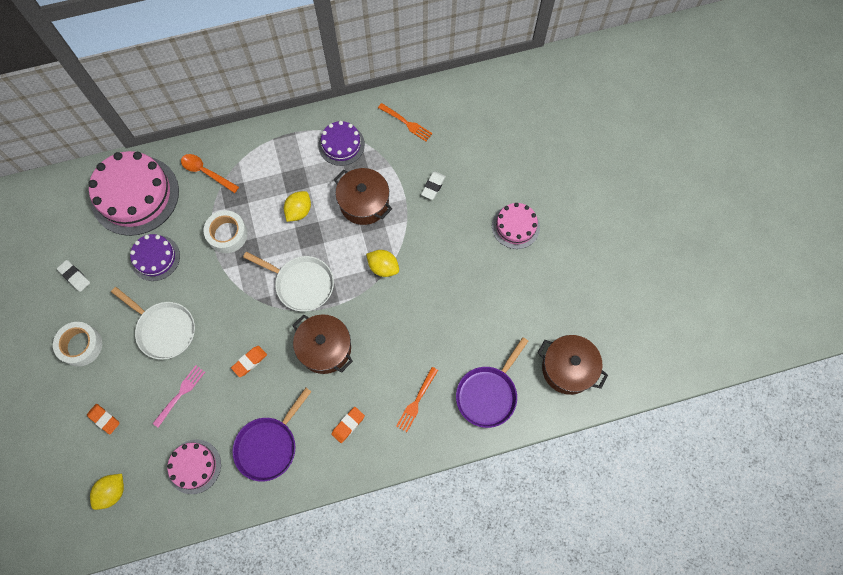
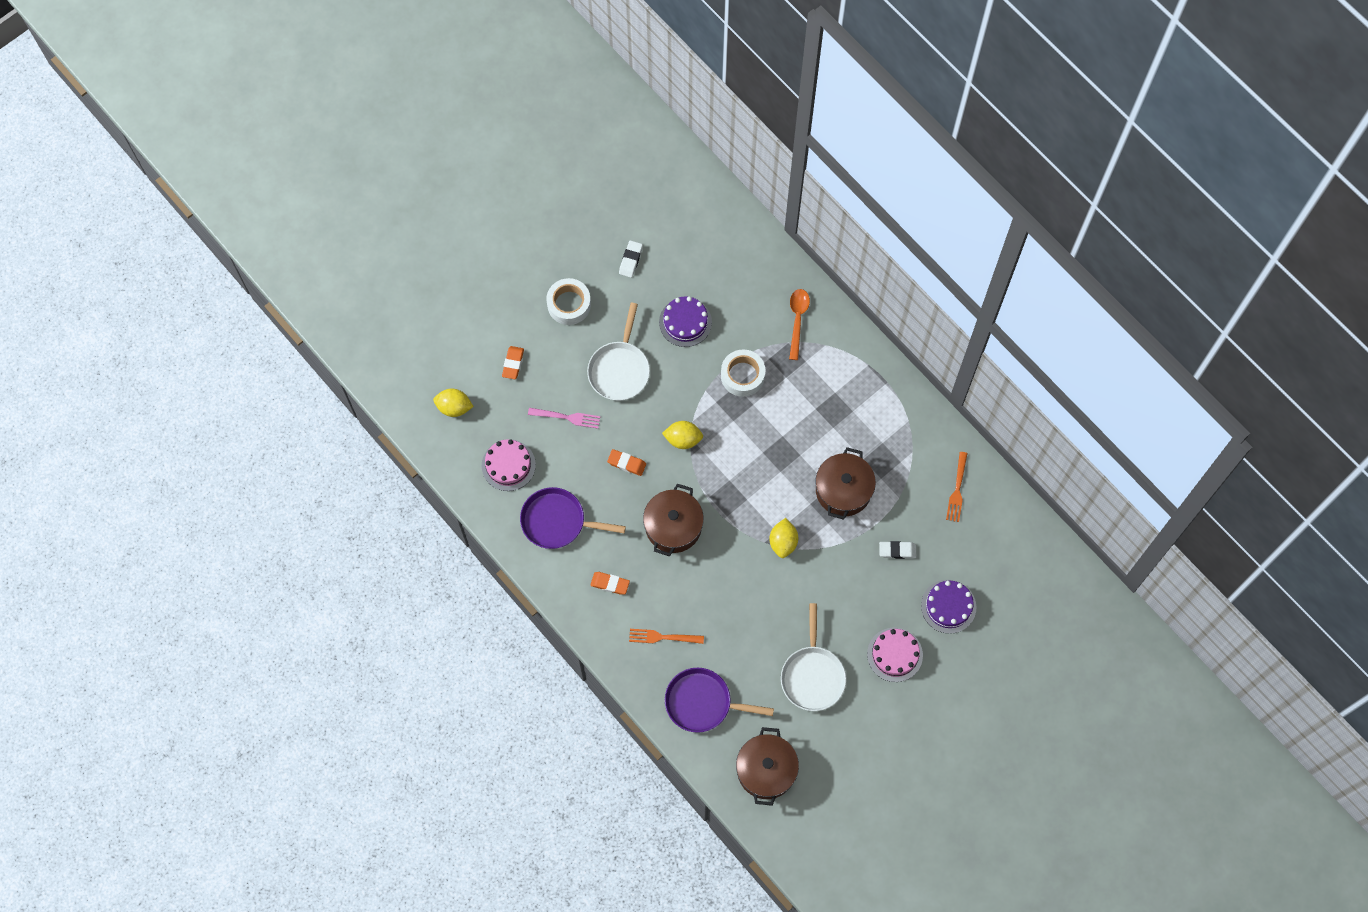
camera: 65 degrees right, 0 degrees up
pink cake [88,151,179,236] -> none
white pan [243,252,334,311] -> white pan moved to [781,603,846,711]
yellow lemon [284,191,311,222] -> yellow lemon moved to [662,421,703,449]
purple cake [318,121,365,166] -> purple cake moved to [921,580,976,634]

